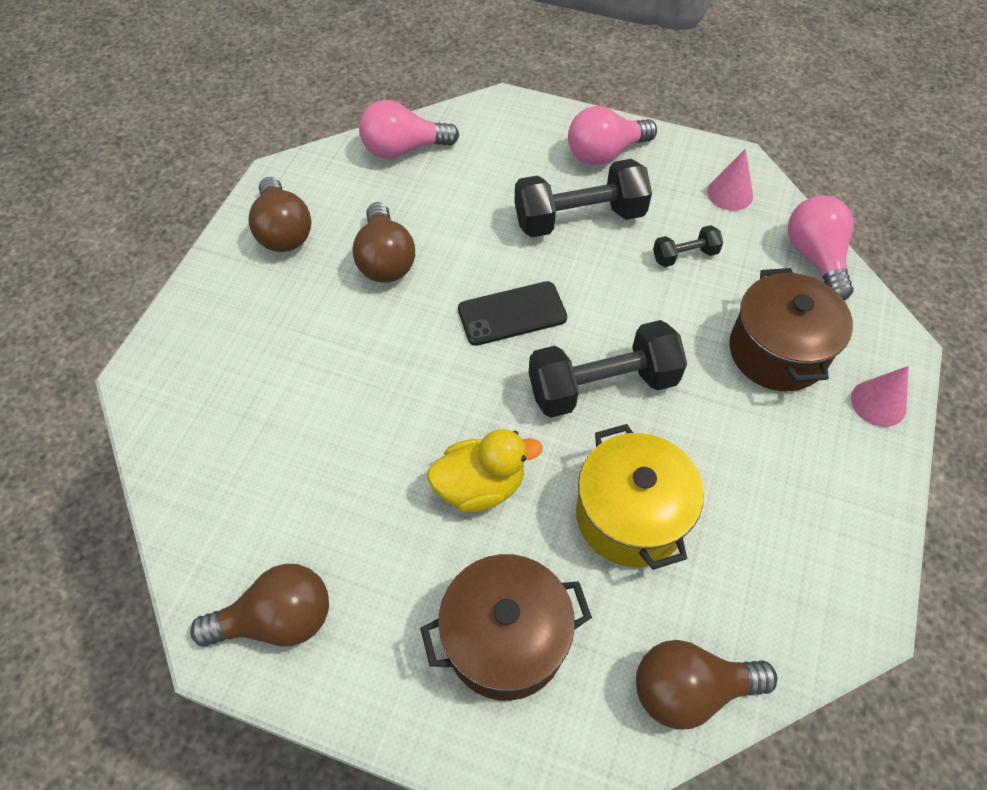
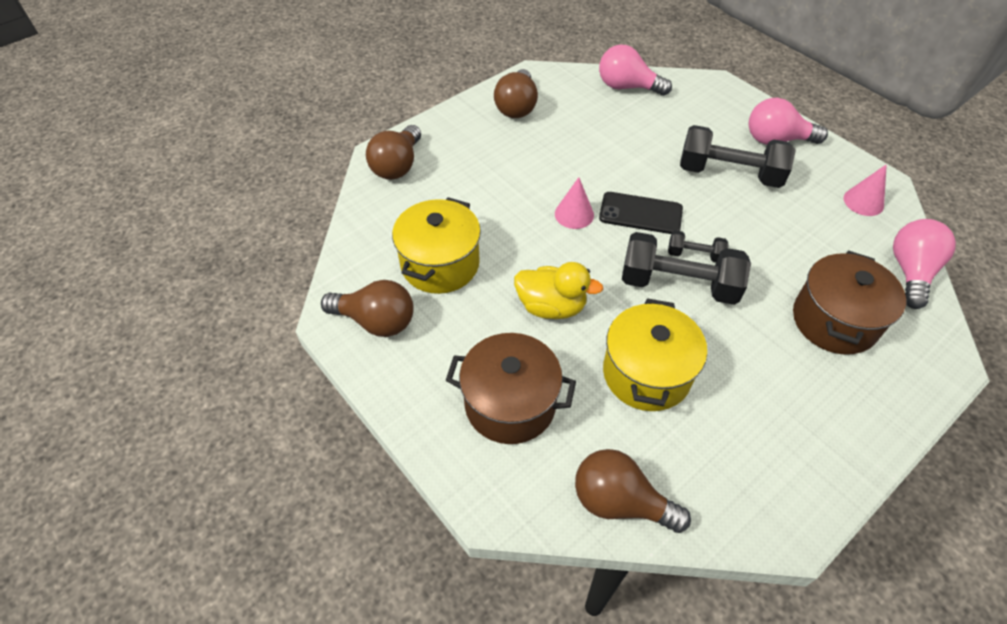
camera: 30 degrees right, 5 degrees down
brown light bulb [352,202,415,283] -> brown light bulb moved to [366,125,421,180]
black dumbbell [653,225,723,267] -> black dumbbell moved to [668,230,729,263]
pink cone [851,366,909,427] -> pink cone moved to [555,177,594,229]
none -> yellow pot [392,197,481,294]

